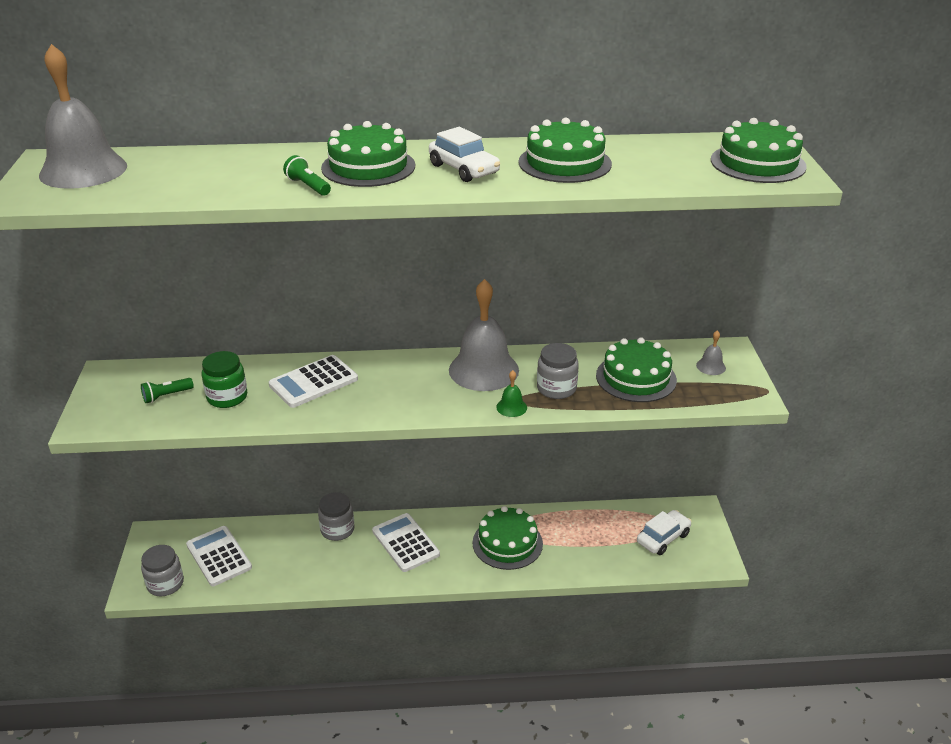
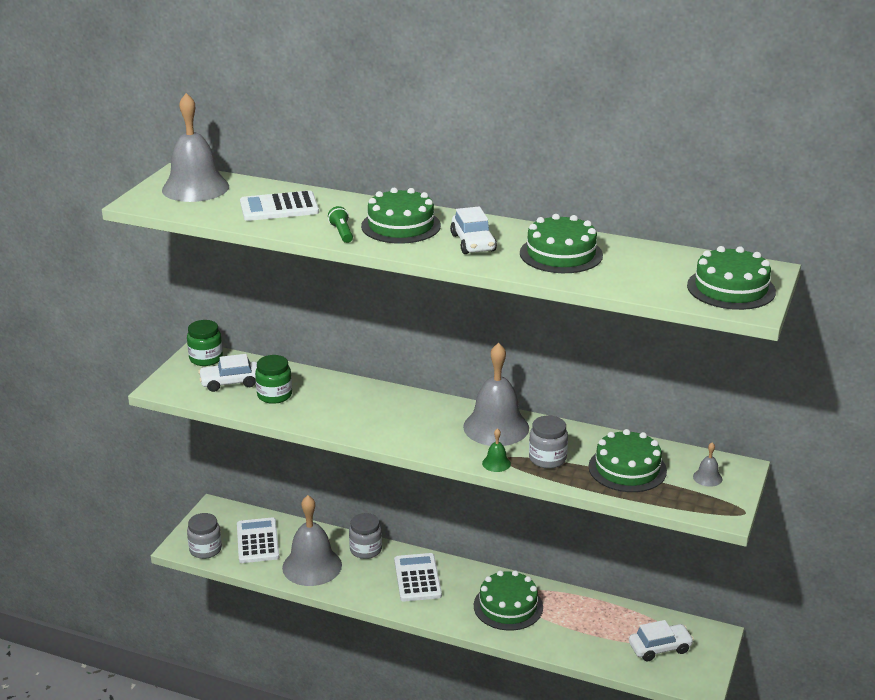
camera: 25 degrees right, 5 degrees down
green flashlight [141,378,194,403] -> white car [198,354,257,392]
white calculator [269,355,358,408] -> white calculator moved to [240,191,319,221]
none -> green jar [187,320,223,366]
none -> grey bell [282,495,342,586]

